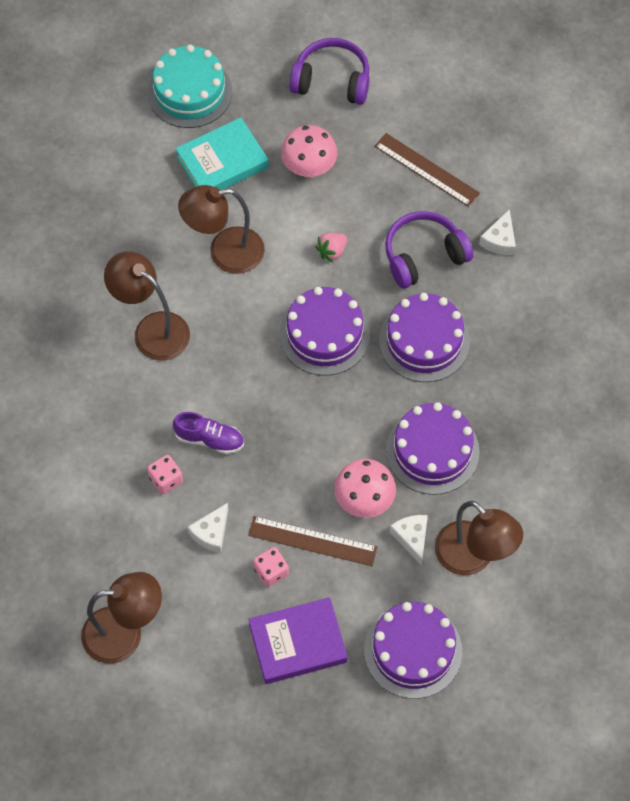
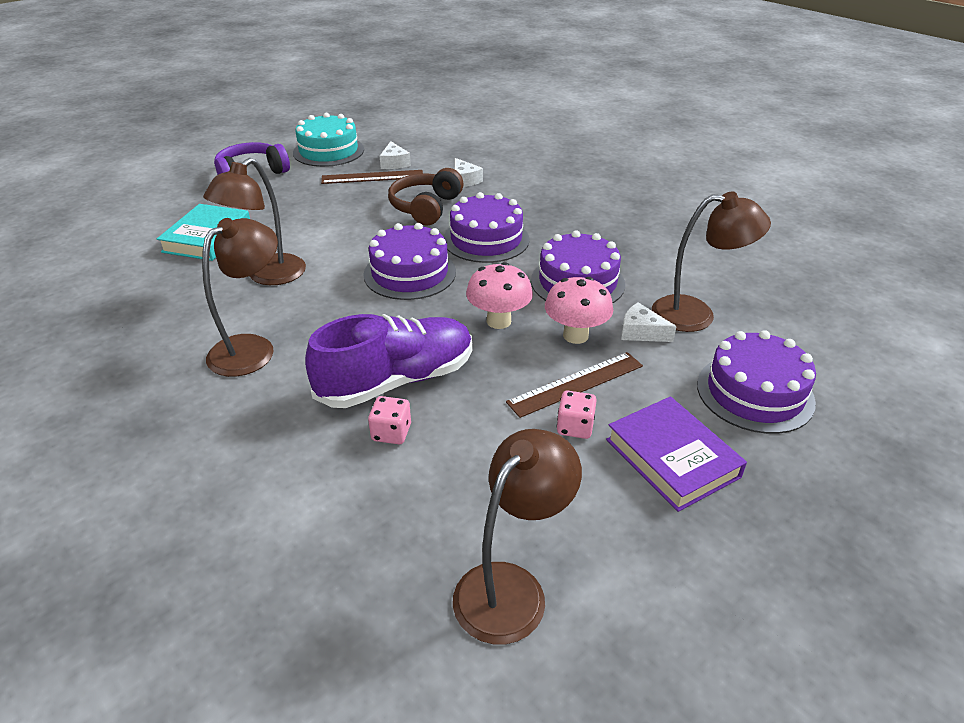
camera: 45 degrees left, 25 degrees down
brown lamp [104,251,190,361] -> brown lamp turned 135 degrees clockwise [202,218,278,377]
turquoise cake [147,45,232,128] -> turquoise cake moved to [293,113,364,167]
purple shoe [173,412,244,454] -> purple shoe [305,314,472,408], size x1.96
white cheese [187,503,228,553] -> white cheese moved to [380,141,411,169]
purple book [248,597,348,684] -> purple book turned 60 degrees counterclockwise [606,396,747,512]
pink mushroom [281,125,337,178] -> pink mushroom moved to [466,262,533,329]
pink strawberry [315,233,347,262] -> none
purple headphones [385,211,474,289] -> brown headphones [388,168,463,225]

